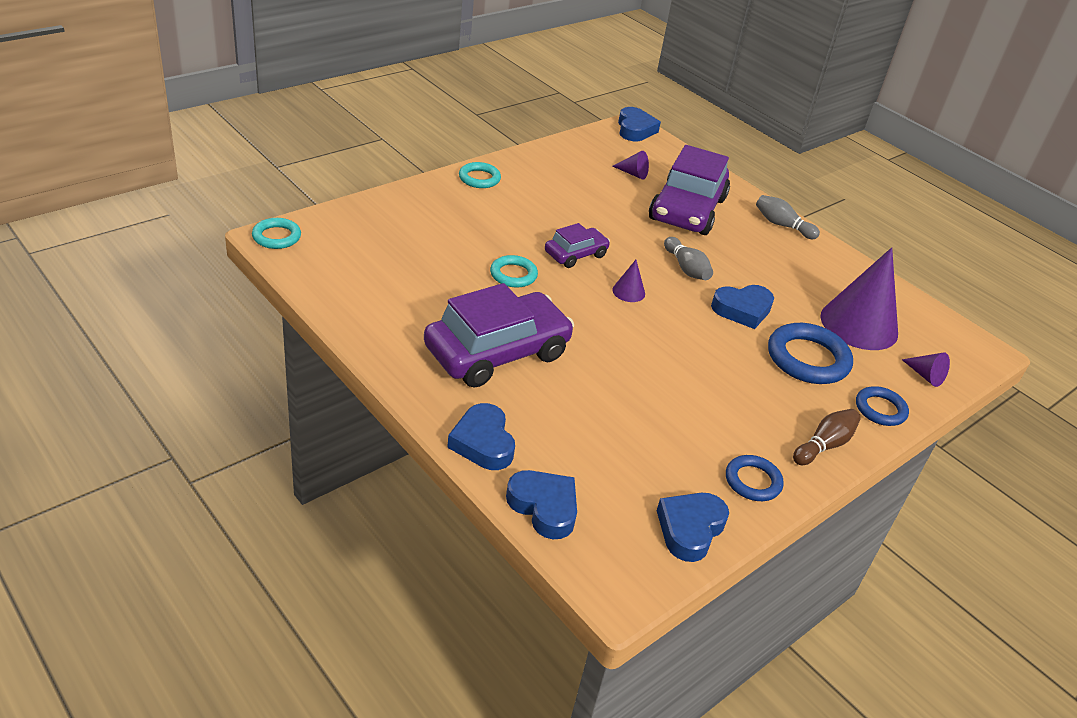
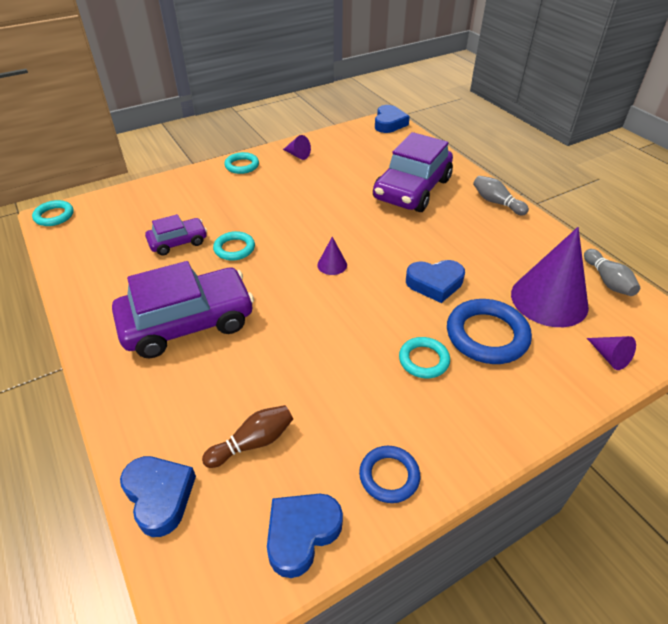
camera: 15 degrees right, 5 degrees up
blue heart [447,403,515,470] -> none
purple car [545,223,610,268] -> purple car moved to [145,214,207,256]
purple cone [612,151,649,180] -> purple cone moved to [283,135,311,160]
grey bowling pin [664,237,713,280] -> grey bowling pin moved to [584,249,640,296]
brown bowling pin [793,409,861,465] -> brown bowling pin moved to [202,405,293,468]
blue ring [856,386,909,426] -> none
none -> turquoise ring [399,337,450,378]

